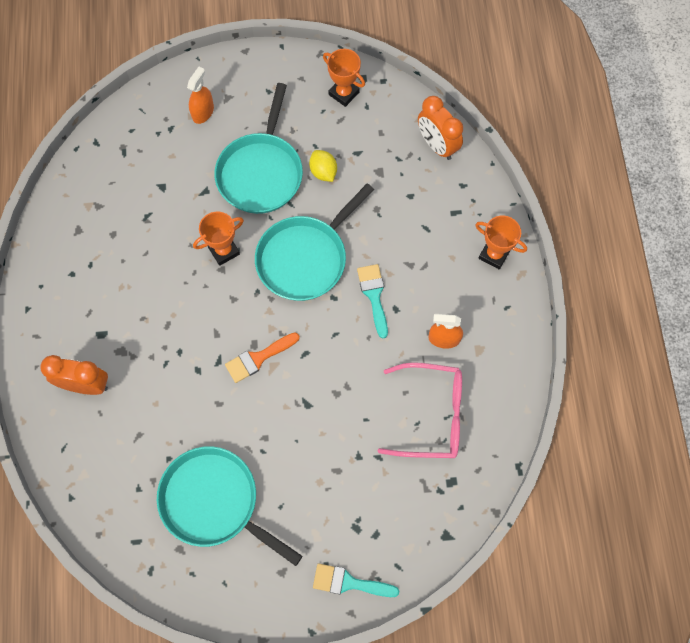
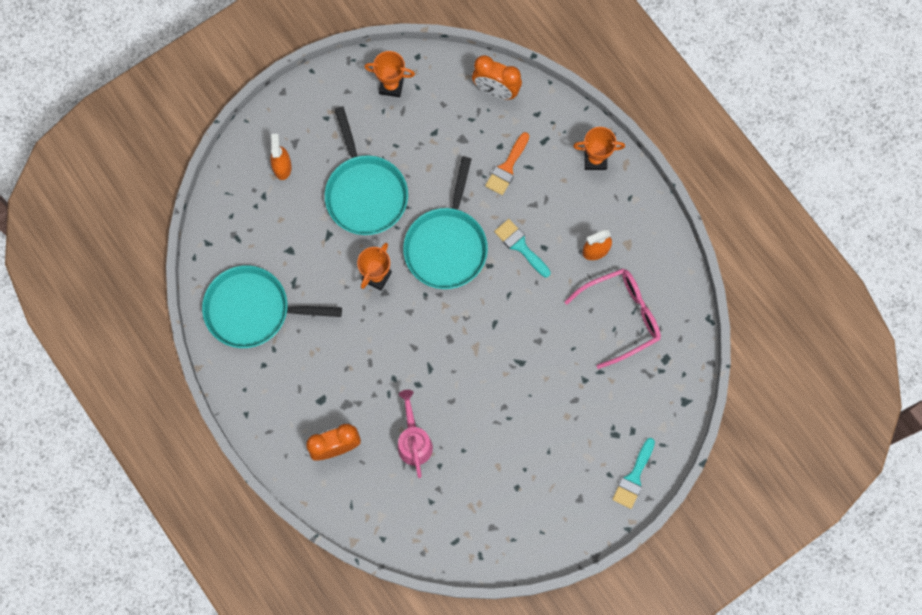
camera: 30 degrees left, 5 degrees up
turquoise pan [157,446,302,566] -> turquoise pan moved to [202,266,342,348]
orange brush [225,332,300,383] -> orange brush moved to [485,132,529,195]
yellow lemon [309,150,337,182] -> none
turquoise brush [313,563,399,597] -> turquoise brush turned 45 degrees counterclockwise [612,438,655,509]
none -> pink watering can [398,390,433,478]

